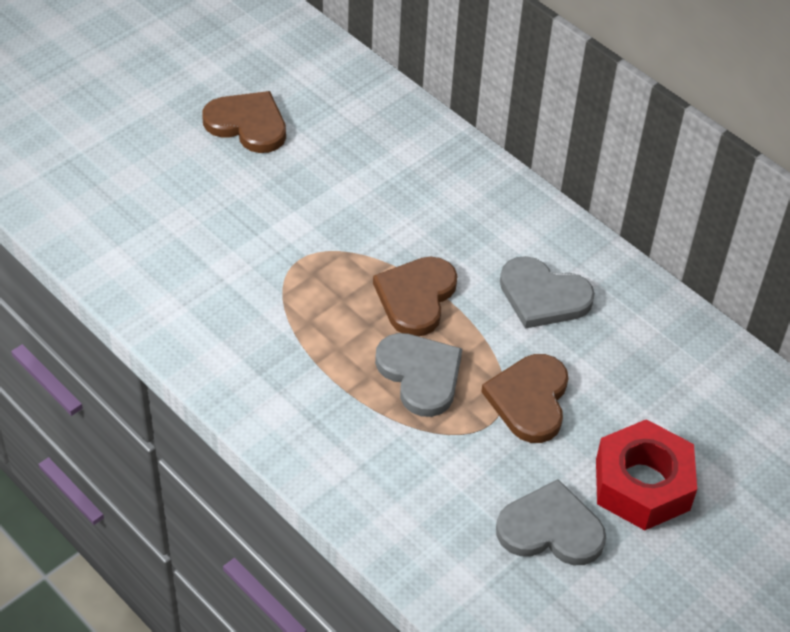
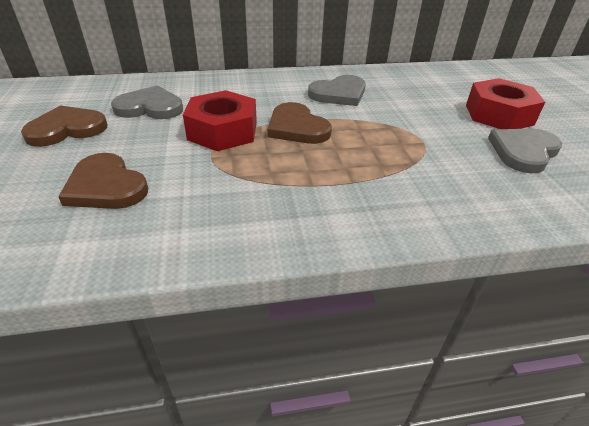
camera: 55 degrees left, 10 degrees down
grey heart [375,333,462,417] -> grey heart moved to [111,85,183,119]
brown heart [481,354,569,443] -> brown heart moved to [58,153,148,209]
none -> red nut [183,90,257,151]

